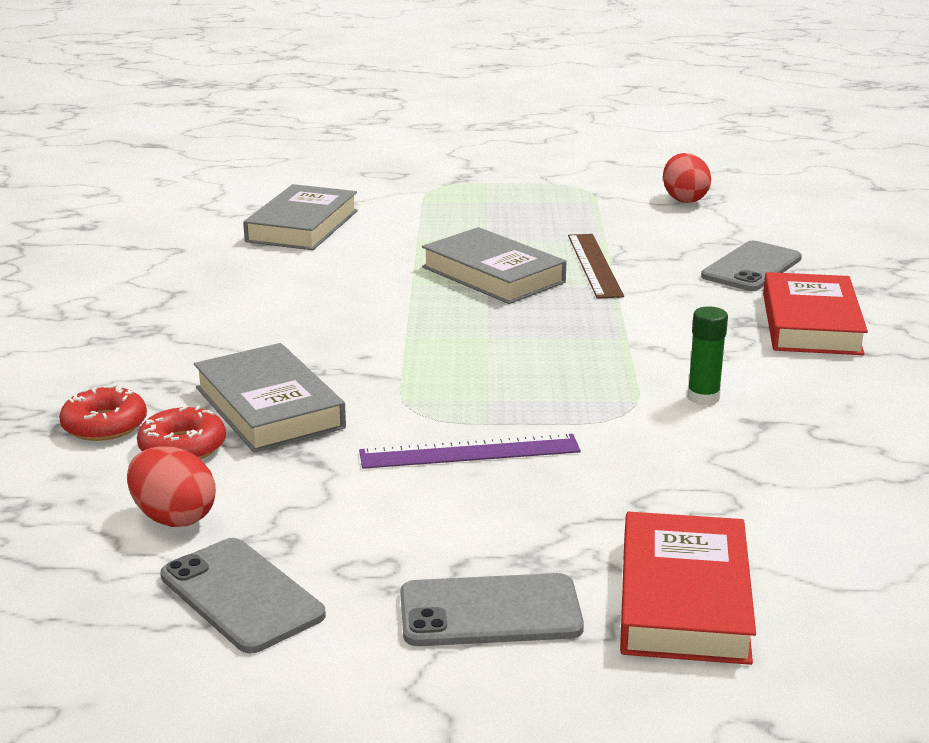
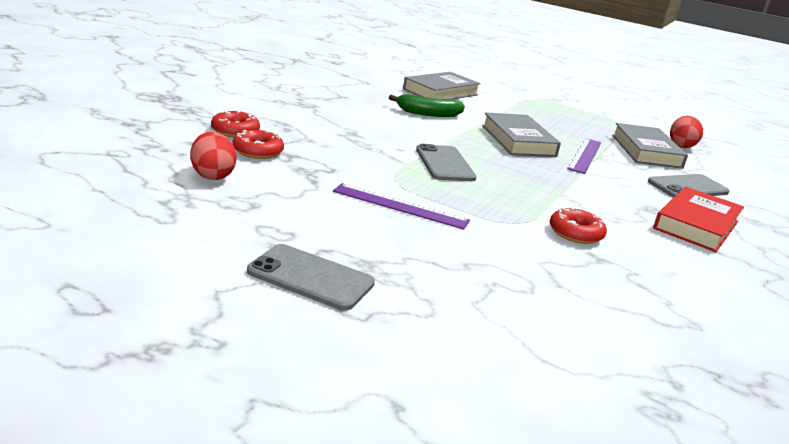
camera: 25 degrees right, 0 degrees up
grey phone [160,538,326,653] -> grey phone moved to [416,144,477,181]
grey book [194,343,346,453] -> grey book moved to [612,123,688,169]
brown ruler [568,234,624,299] -> purple ruler [567,138,601,174]
red book [620,512,756,665] -> none
green glue stick [687,307,728,405] -> red donut [550,207,607,244]
none -> green banana [389,94,465,117]

